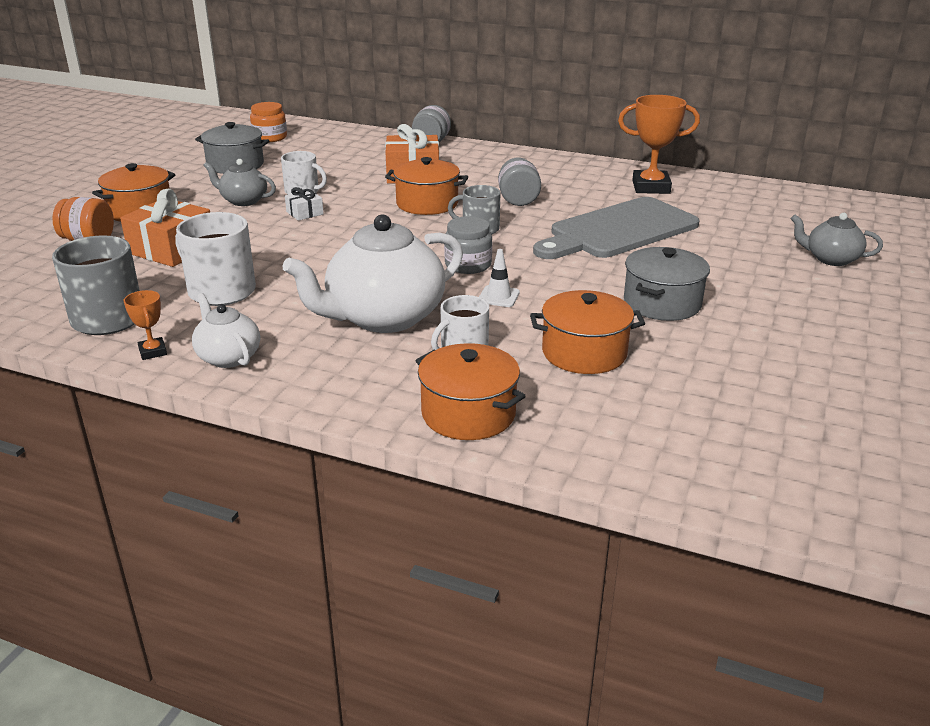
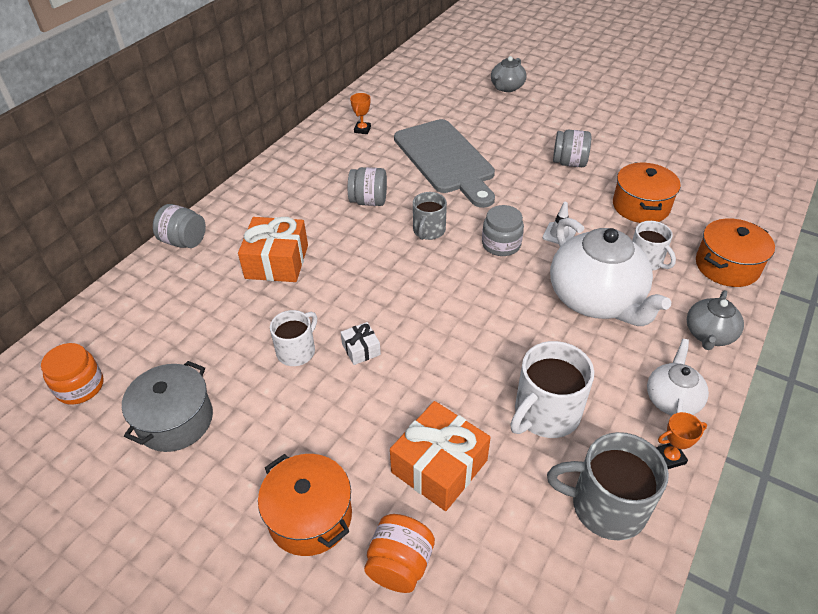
camera: 80 degrees left, 15 degrees up
white teapot [192,293,260,368] -> white teapot turned 135 degrees clockwise [647,339,709,416]
grey teapot [203,159,276,206] -> grey teapot moved to [687,290,744,350]
orange pot [385,157,468,215] -> none
orange trophy [618,95,700,194] -> orange trophy [350,93,371,134], size x0.49
grey pot [624,247,710,321] -> grey jar [553,130,591,167]

